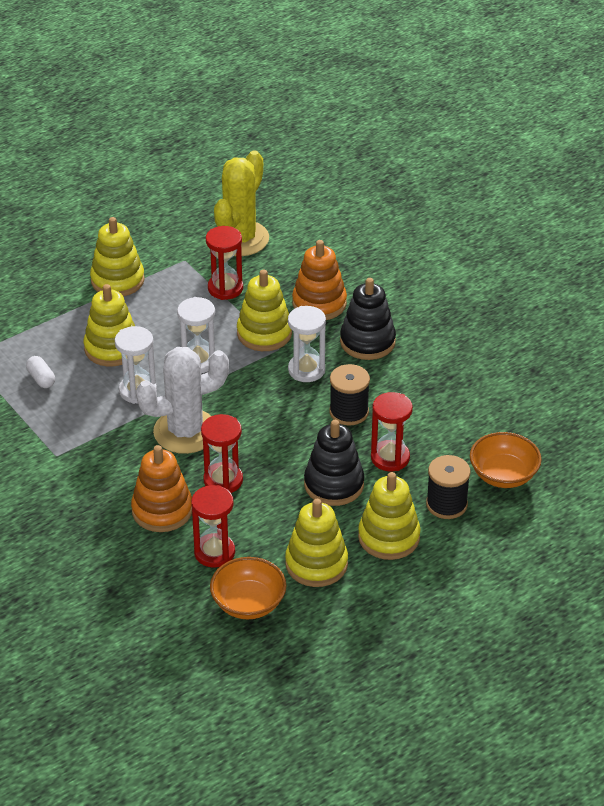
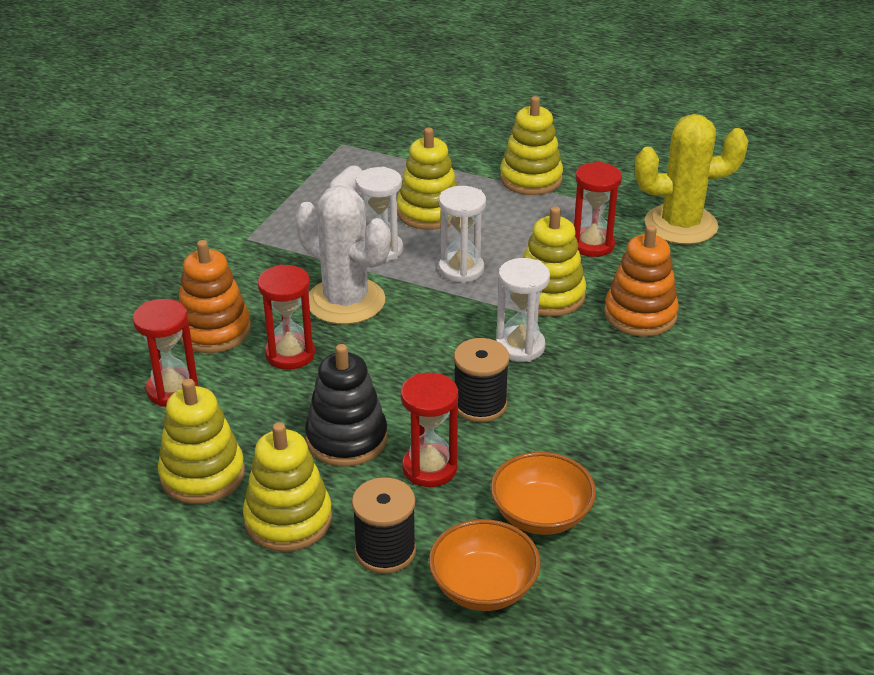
camera: 60 degrees right, 5 degrees down
orange bowl [210,557,287,619] -> orange bowl moved to [491,452,596,535]
black stacking toy [340,278,396,360] -> none

